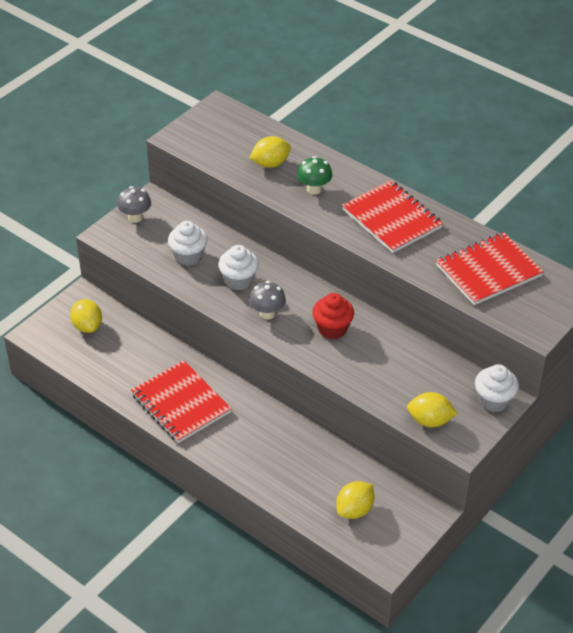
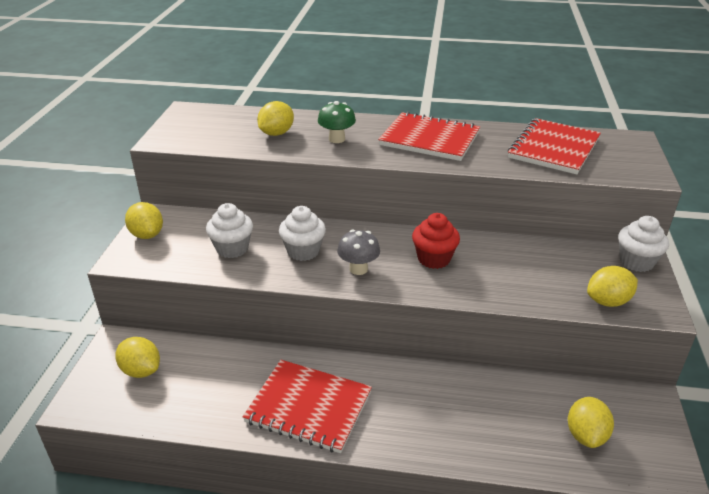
camera: 30 degrees left, 10 degrees down
grey mushroom [117,186,151,223] -> yellow lemon [125,202,163,239]

